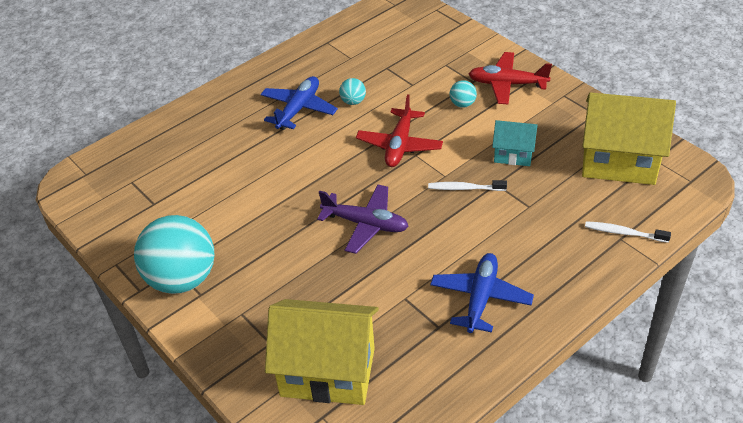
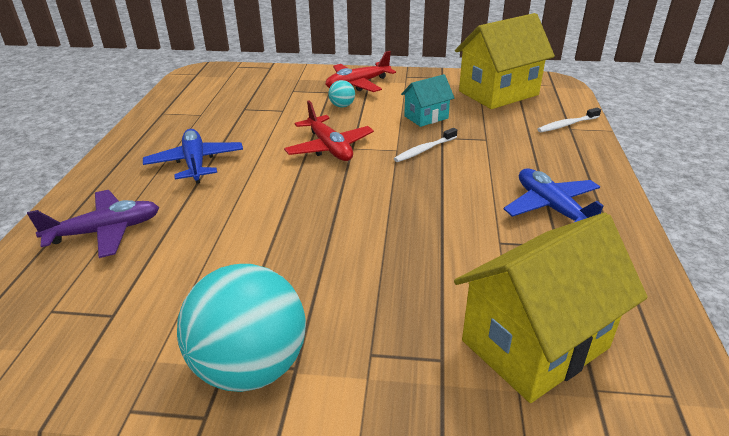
camera: 45 degrees left, 10 degrees down
purple plane [317,184,409,254] -> purple plane moved to [27,190,159,258]
turquoise ball [339,78,366,105] -> none

